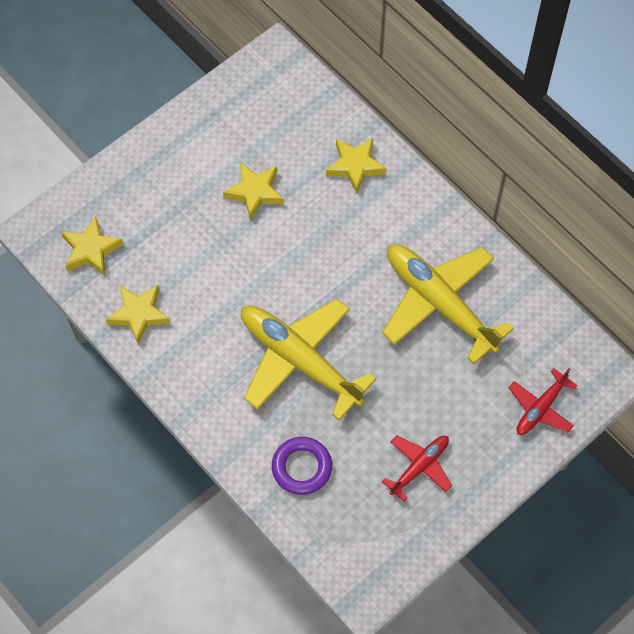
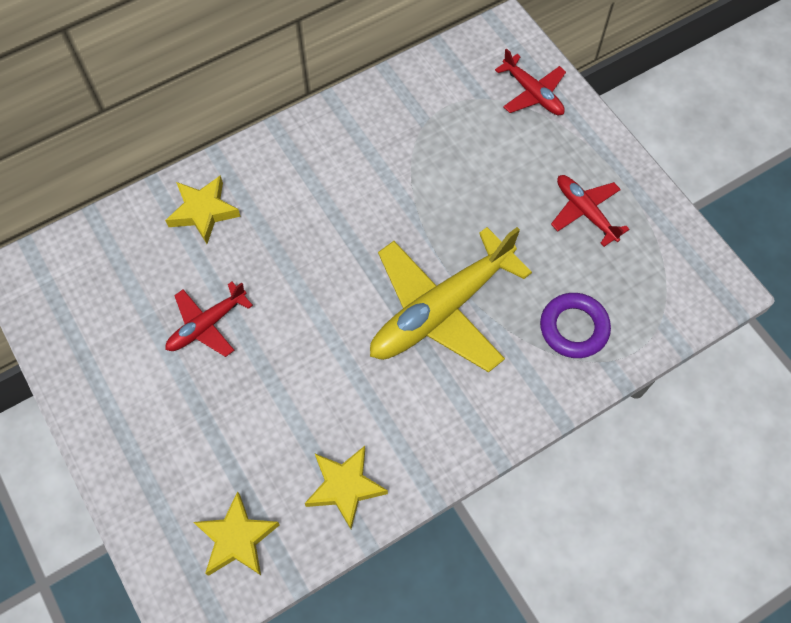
camera: 80 degrees left, 0 degrees up
yellow star [223,163,284,220] -> red plane [165,282,253,357]
yellow plane [382,244,514,364] -> none

